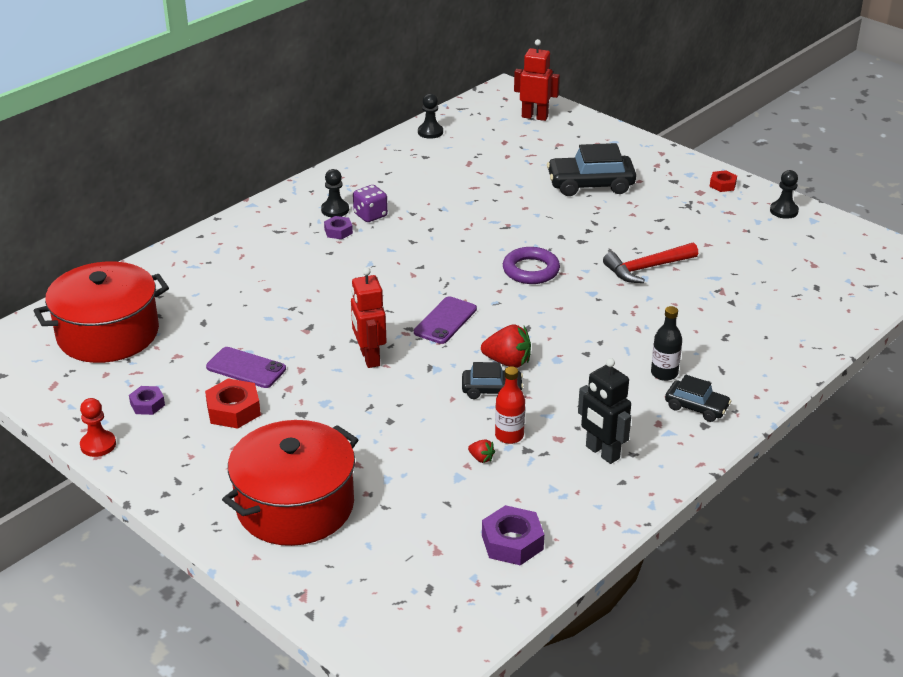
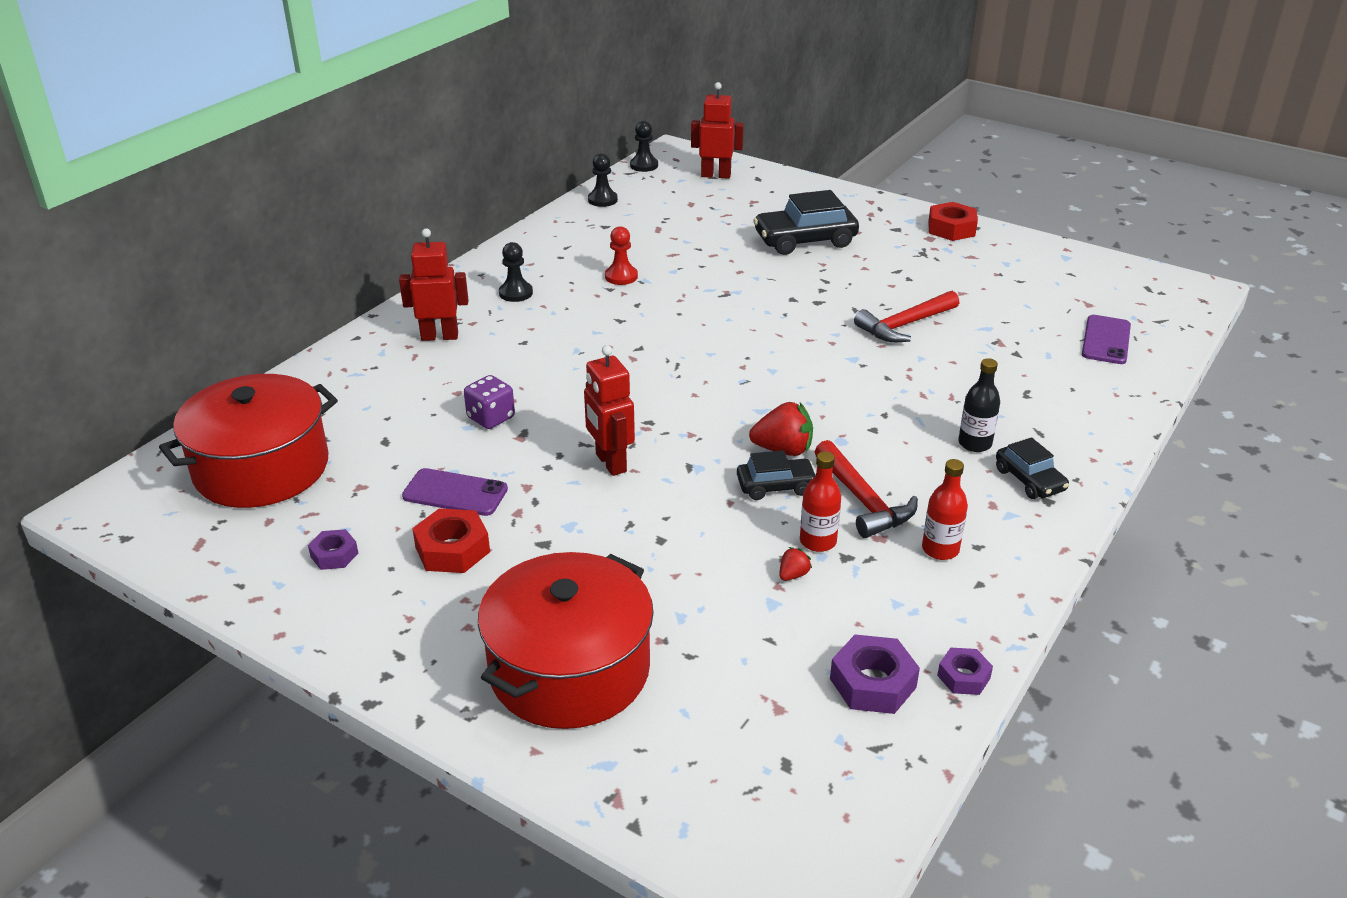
camera: 10 degrees left, 0 degrees up
red pawn [80,398,116,457] -> red pawn moved to [605,226,638,285]
purple nut [324,216,353,239] -> purple nut moved to [937,648,993,695]
purple dice [353,185,388,222] -> purple dice moved to [464,375,515,429]
purple phone [414,296,477,344] -> purple phone moved to [1082,315,1131,364]
red strawberry [468,439,495,463] -> red strawberry turned 75 degrees counterclockwise [780,547,812,581]
purple ring [503,247,560,284] -> none
black robot [578,358,631,464] -> red bottle [922,459,968,560]
black car [665,375,731,422] -> black car turned 45 degrees clockwise [996,437,1069,499]
red nut [710,170,737,192] -> red nut [928,202,978,241], size x1.63
black pawn [770,170,799,219] -> black pawn moved to [630,121,658,172]
none -> red robot [399,229,468,341]
none -> red hammer [815,440,918,538]

